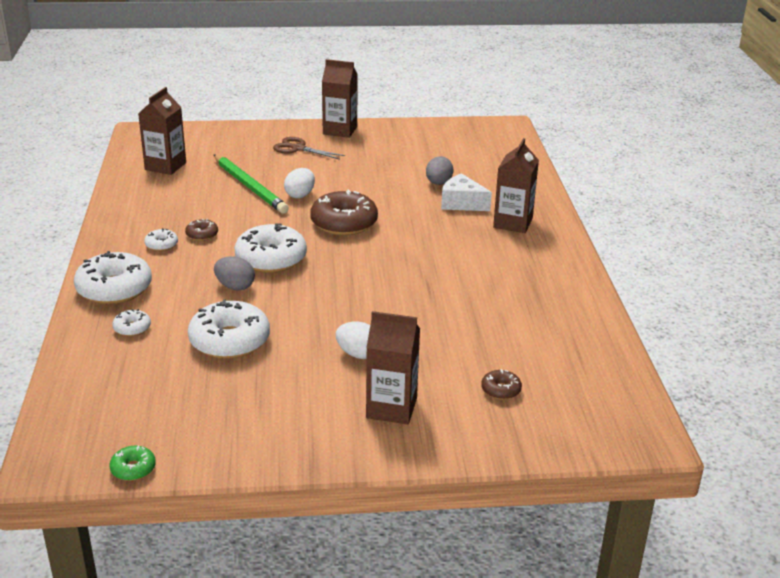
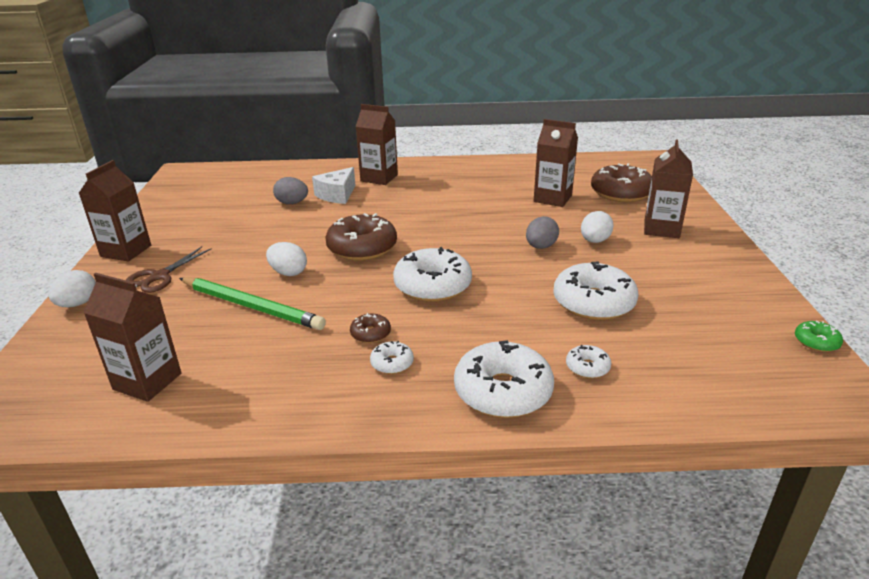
camera: 85 degrees left, 0 degrees up
green pencil [214,155,289,214] -> green pencil turned 60 degrees clockwise [179,277,326,330]
grey egg [214,256,255,291] -> grey egg moved to [526,216,559,249]
brown donut [481,369,522,400] -> brown donut [591,163,652,202], size x2.13
none -> white egg [48,270,96,307]
none -> brown carton [534,119,578,207]

